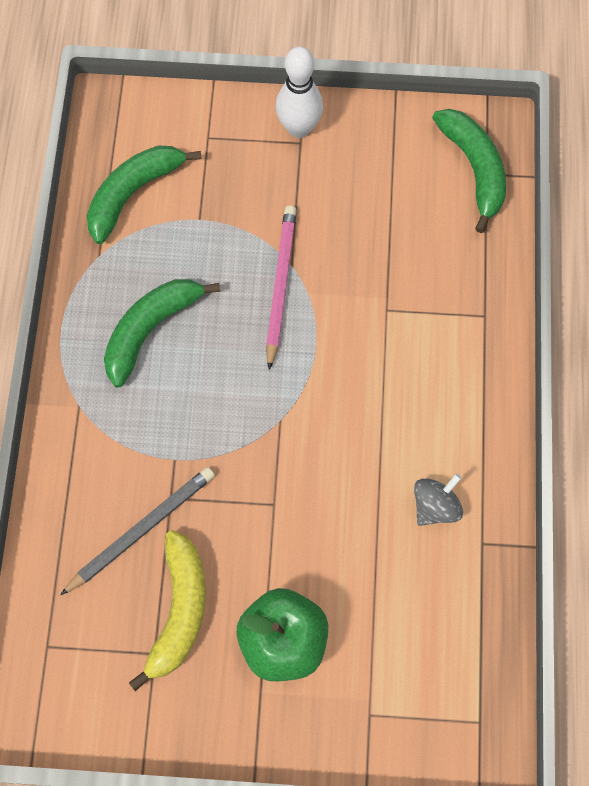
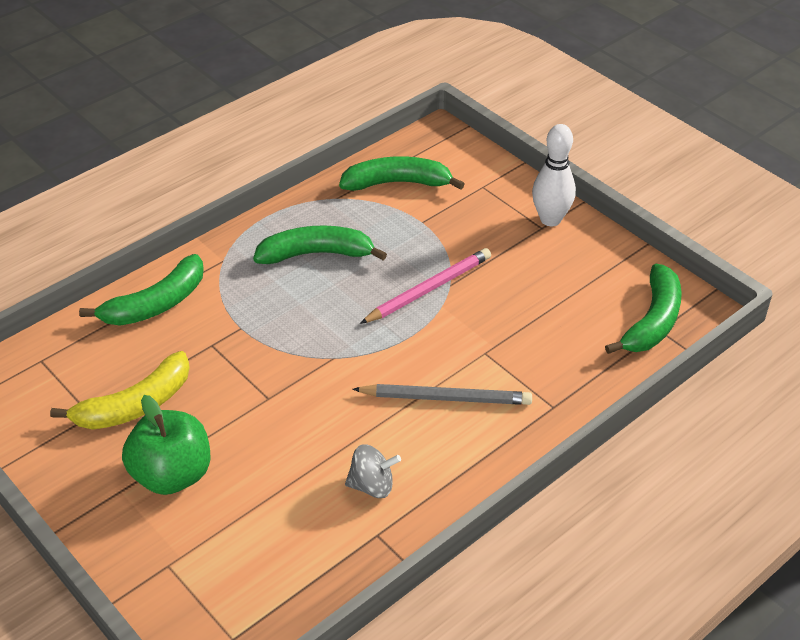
camera: 45 degrees right, 25 degrees down
grey pencil [60,467,215,595] -> grey pencil moved to [352,384,532,405]
none -> green banana [79,254,204,326]

